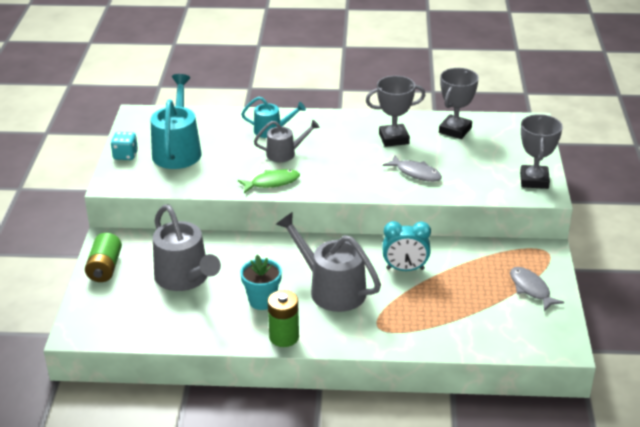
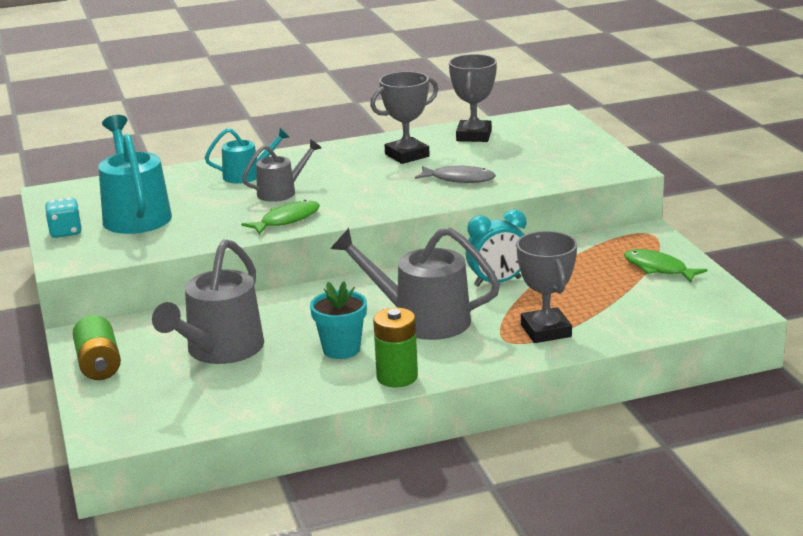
camera: 20 degrees left, 10 degrees down
grey watering can [153,205,221,291] -> grey watering can turned 75 degrees clockwise [152,239,264,364]
grey fish [510,267,564,311] -> green fish [624,249,707,282]
grey trophy [520,114,563,189] -> grey trophy moved to [517,231,577,343]

